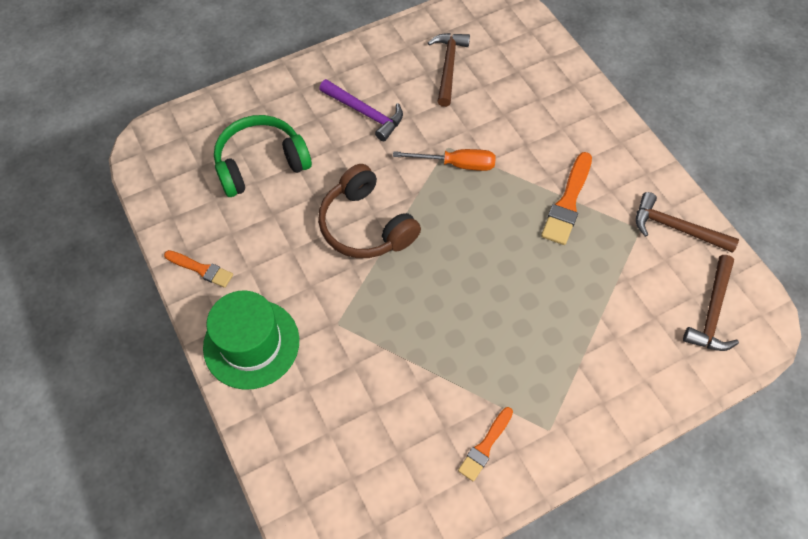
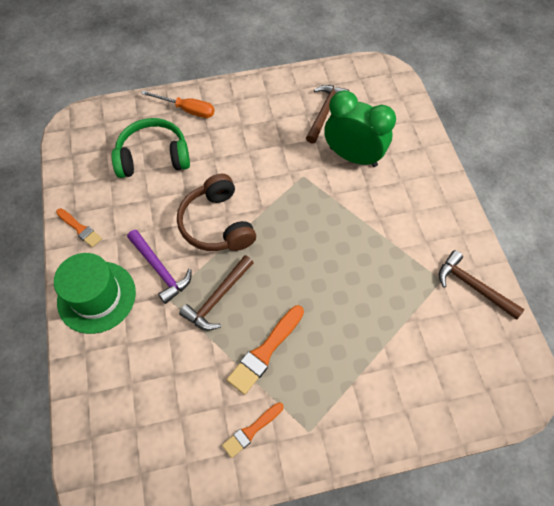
camera: 15 degrees right, 0 degrees up
purple hammer [319,79,403,141] -> purple hammer moved to [127,229,191,304]
orange screwdriver [393,149,496,171] -> orange screwdriver moved to [141,90,215,118]
orange brush [541,152,592,245] -> orange brush moved to [227,305,304,395]
brown hammer [683,255,739,351] -> brown hammer moved to [179,255,254,330]
none -> green clock [324,90,396,167]

